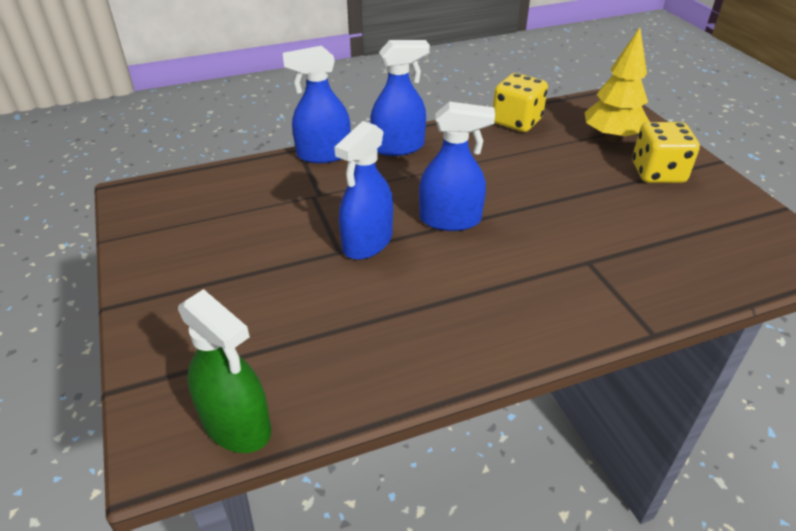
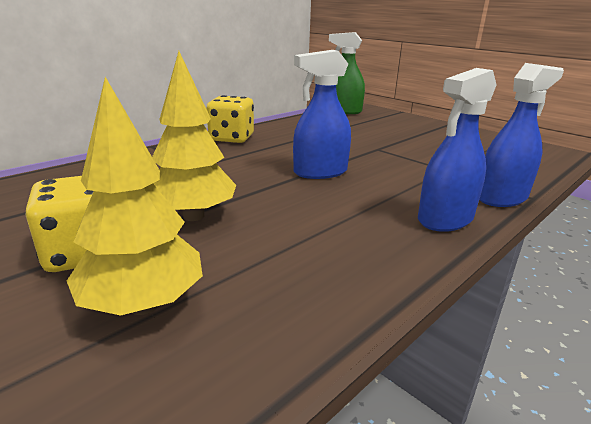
camera: 155 degrees right, 15 degrees down
blue spray bottle [334,121,393,260] -> none
yellow dice [493,73,548,132] -> yellow dice moved to [207,95,254,143]
none -> yellow tree [152,51,236,221]

